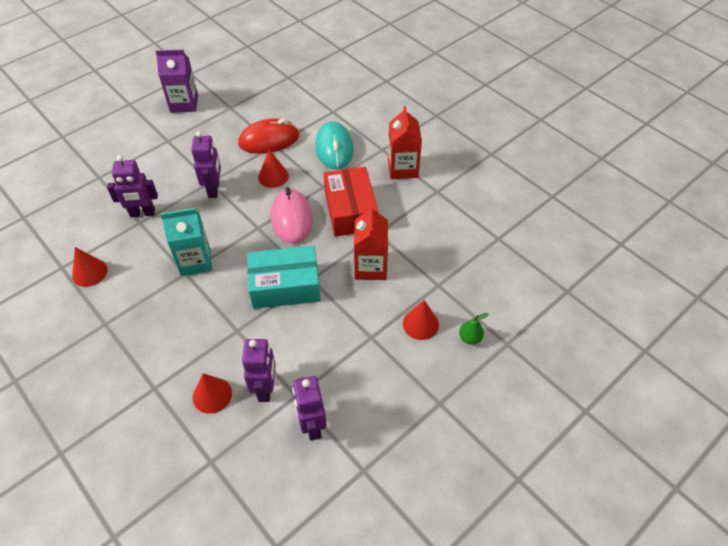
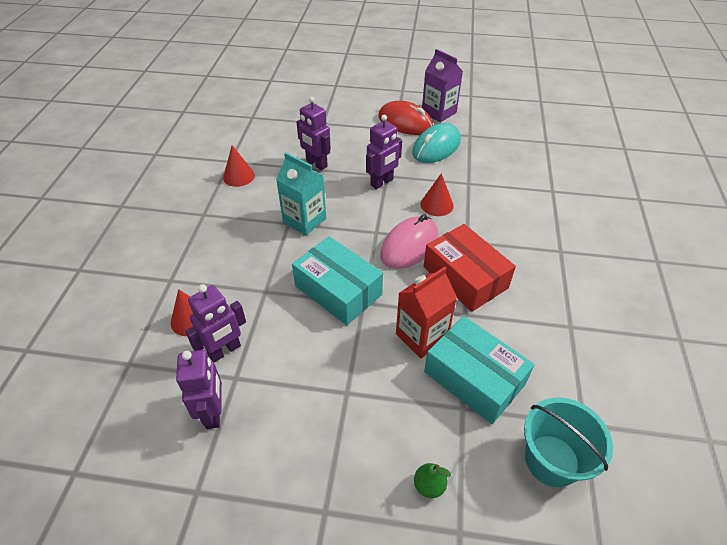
camera: 50 degrees right, 5 degrees down
red mouse [238,119,299,154] -> red mouse moved to [378,101,433,135]
purple robot [292,376,327,441] -> purple robot turned 135 degrees clockwise [176,350,222,429]
turquoise mouse [315,121,354,170] -> turquoise mouse moved to [412,123,461,163]
red box [323,167,378,237] -> red box turned 75 degrees counterclockwise [424,224,516,312]
red carton [388,106,422,179] -> none
red cone [403,300,439,340] -> none
none -> turquoise box [424,316,535,424]
none -> turquoise bucket [524,398,613,487]

